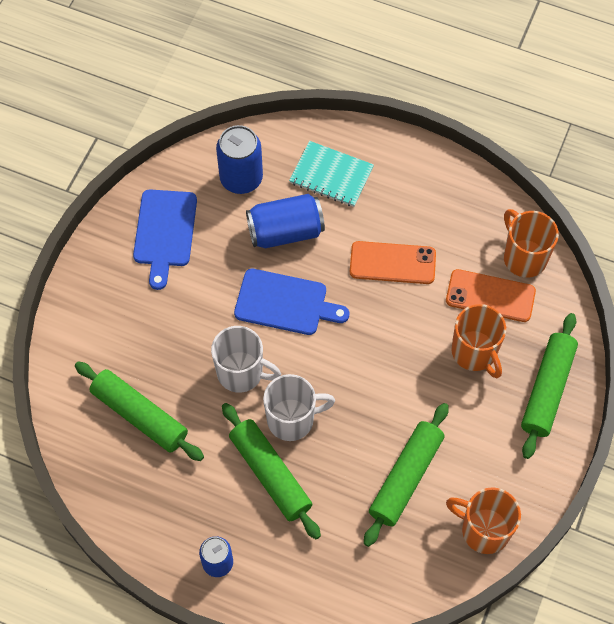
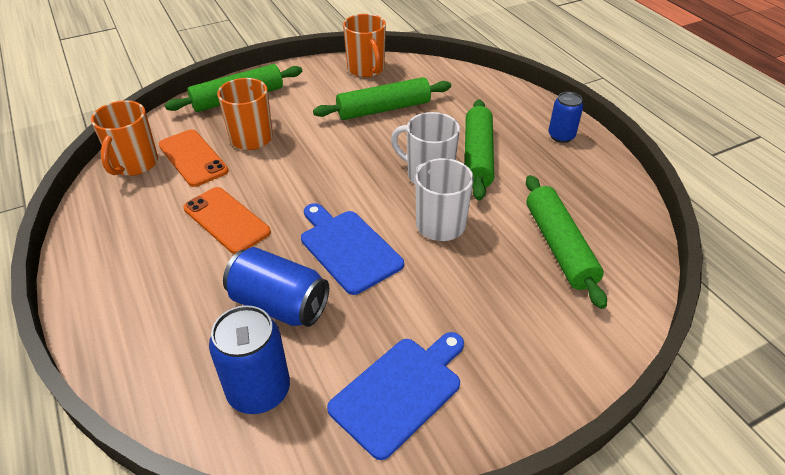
camera: 140 degrees left, 20 degrees down
turquoise notebook [289,141,374,207] -> none

